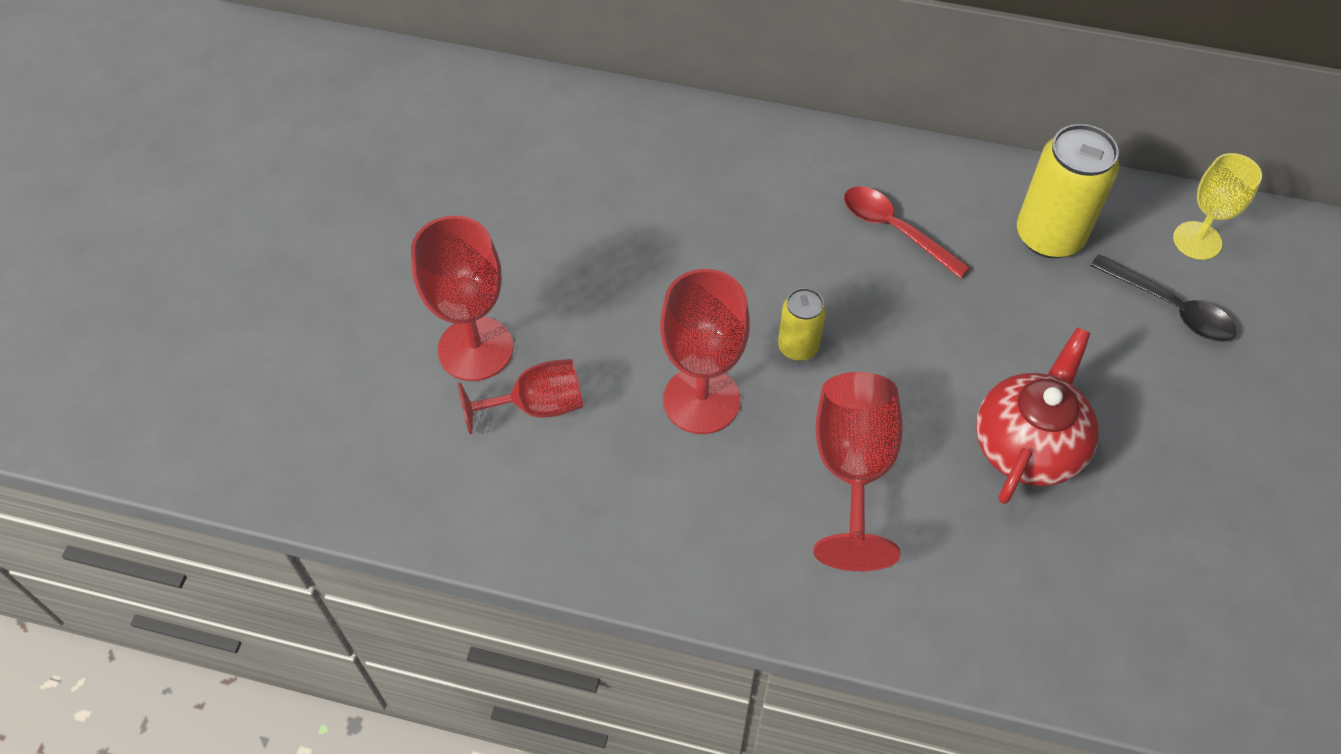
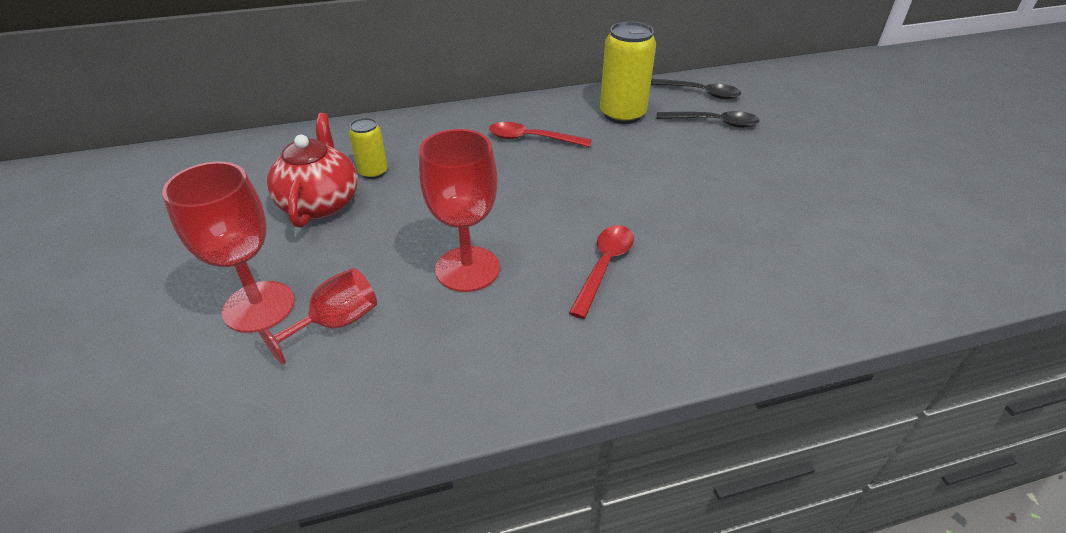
camera: 30 degrees left, 15 degrees down
yellow can [778,288,826,361] -> yellow can moved to [349,118,388,179]
red goblet [813,372,903,571] -> red spoon [569,225,634,319]
red teapot [976,327,1099,504] -> red teapot moved to [267,113,358,228]
yellow goblet [1173,153,1262,260] -> black spoon [651,79,741,99]

